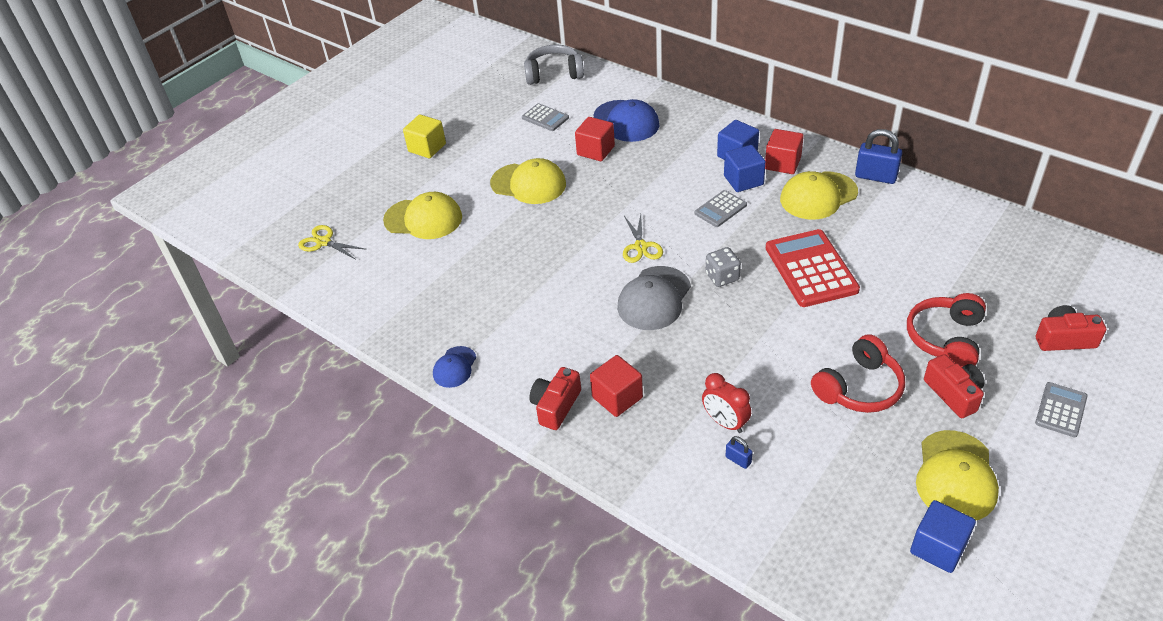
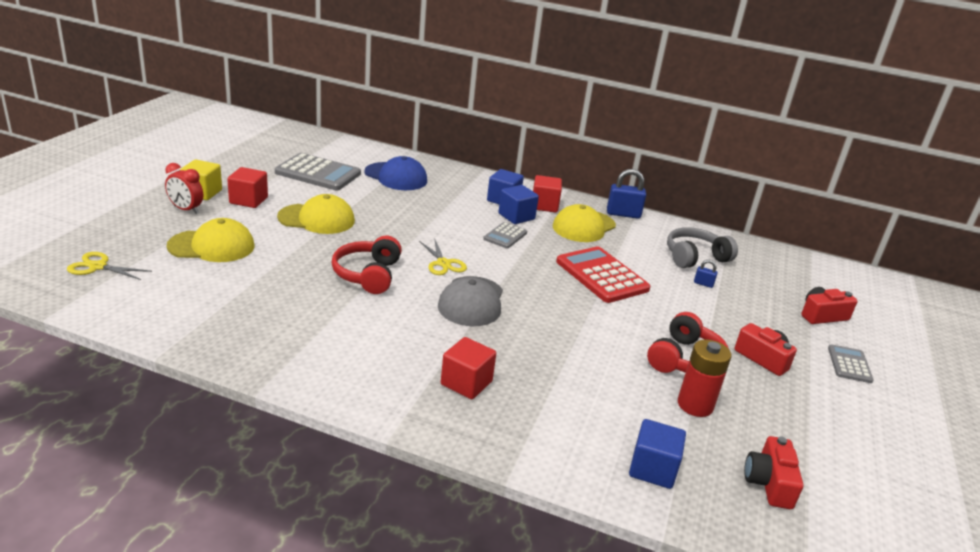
camera: 25 degrees left, 15 degrees down
blue cap [433,346,476,388] -> none
grey calculator [522,103,569,131] -> grey calculator [275,153,361,190], size x1.87
grey headphones [524,45,584,85] -> grey headphones moved to [667,227,738,268]
red camera [529,367,581,430] -> red camera moved to [744,436,803,509]
red cube [575,117,615,161] -> red cube moved to [227,167,268,208]
red clock [702,373,751,433] -> red clock moved to [165,163,203,214]
grey dice [706,247,741,287] -> none
blue padlock [726,436,753,469] -> blue padlock moved to [694,260,718,288]
red headphones [907,293,986,367] -> red headphones moved to [331,236,402,294]
blue cube [910,500,976,573] -> blue cube moved to [629,419,686,489]
yellow cap [916,430,999,520] -> none
none -> red battery [678,339,731,417]

